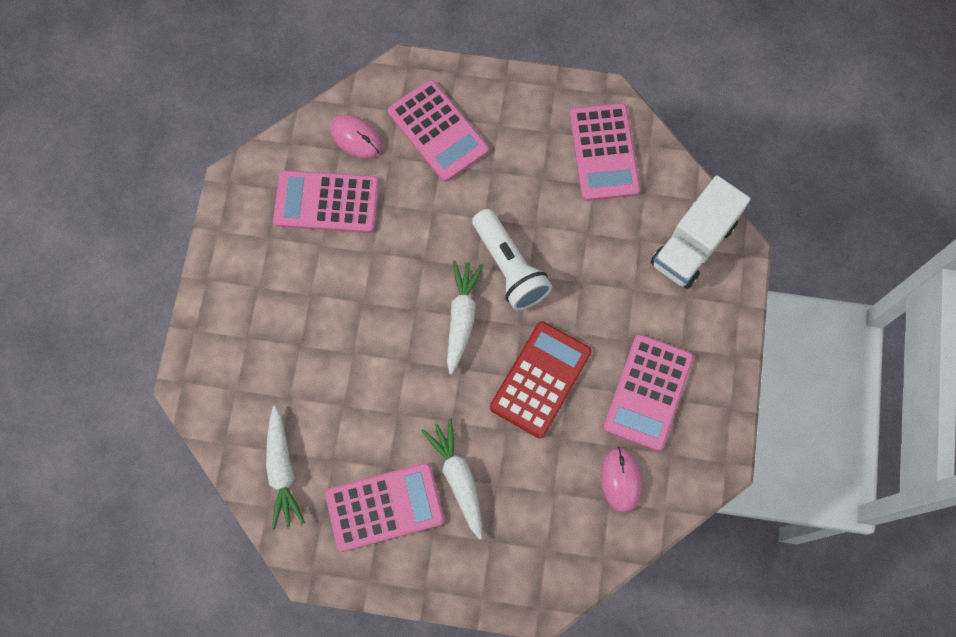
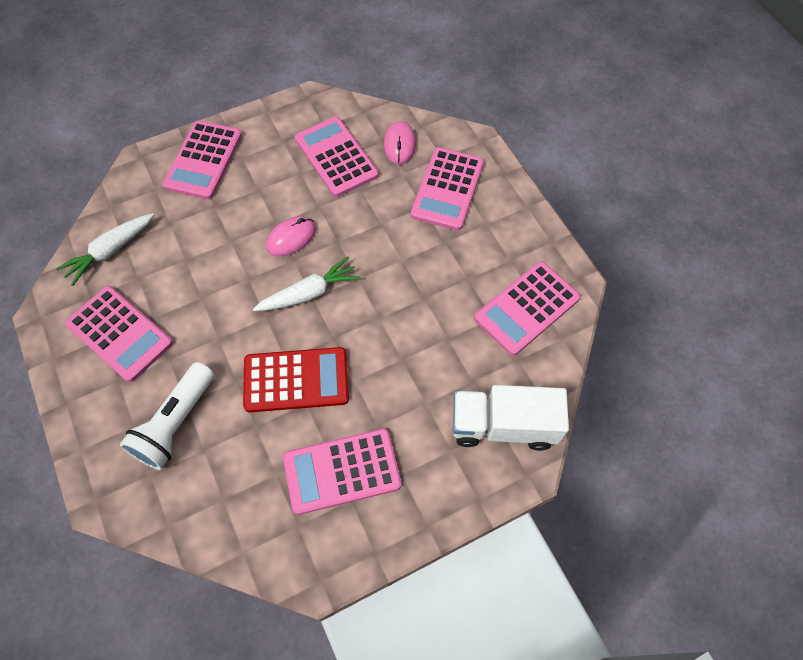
camera: 55 degrees right, 10 degrees down
white carrot [422,418,482,539] -> none
white flashlight [472,209,552,311] -> white flashlight moved to [120,362,214,470]
pink mouse [601,447,642,513] -> pink mouse moved to [266,216,316,256]
none -> pink calculator [163,120,242,199]

